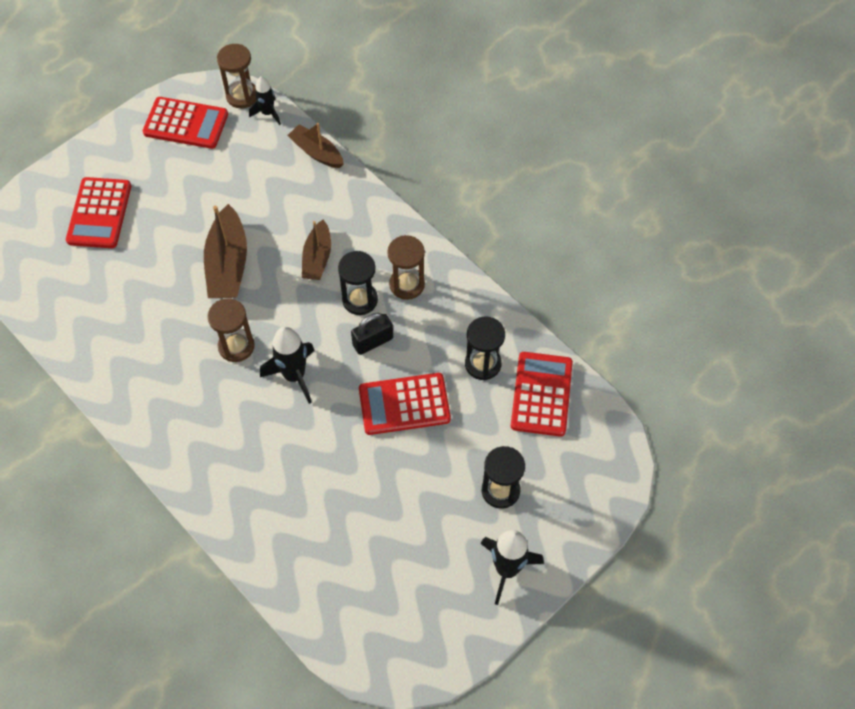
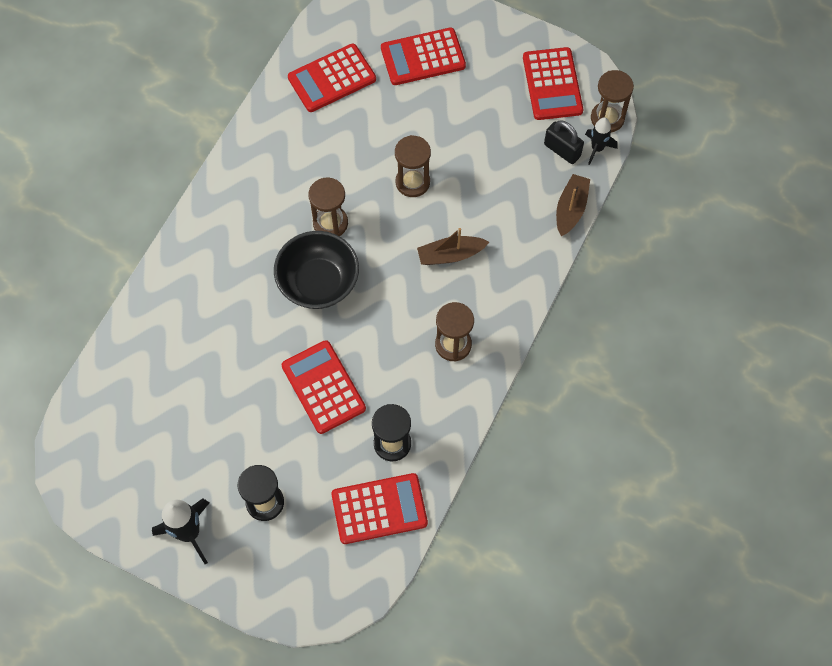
camera: 70 degrees right, 5 degrees up
brown boat [204,204,247,298] -> brown hourglass [395,135,431,197]
black rocket [260,327,315,404] -> black bowl [274,231,359,309]
black hourglass [338,251,378,315] -> none
black padlock [351,313,393,355] -> black padlock moved to [544,120,584,164]
none -> red calculator [288,43,376,112]

